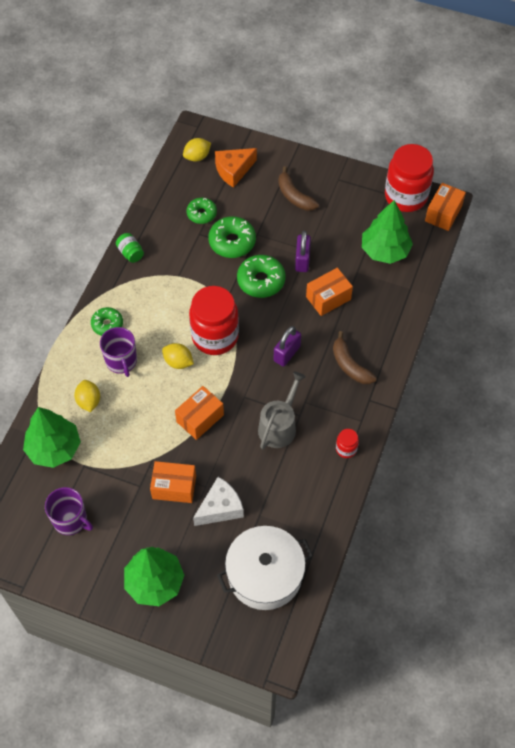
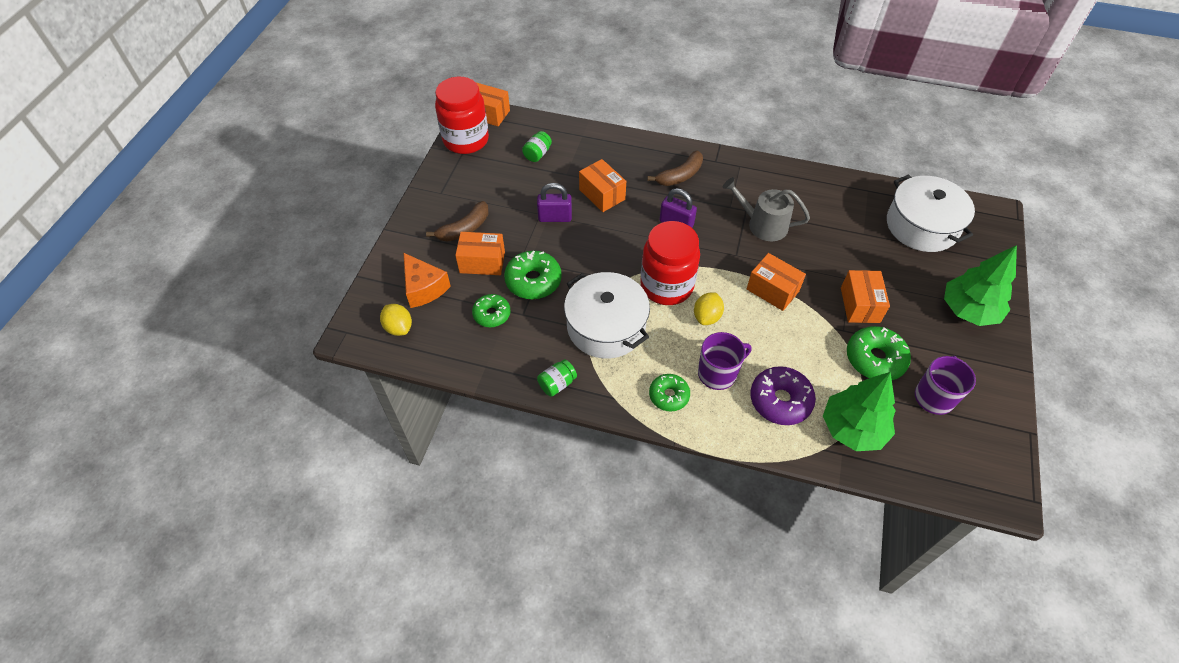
camera: 95 degrees left, 5 degrees down
yellow lemon [74,380,100,412] -> purple donut [750,366,816,425]
white cheese [193,477,244,526] -> none
green donut [237,255,285,298] -> green donut moved to [847,326,911,380]
red jar [336,429,359,458] -> none
green tree [362,200,413,264] -> green jar [522,131,552,162]
none -> orange box [455,232,505,275]
none -> white pot [564,272,650,359]

